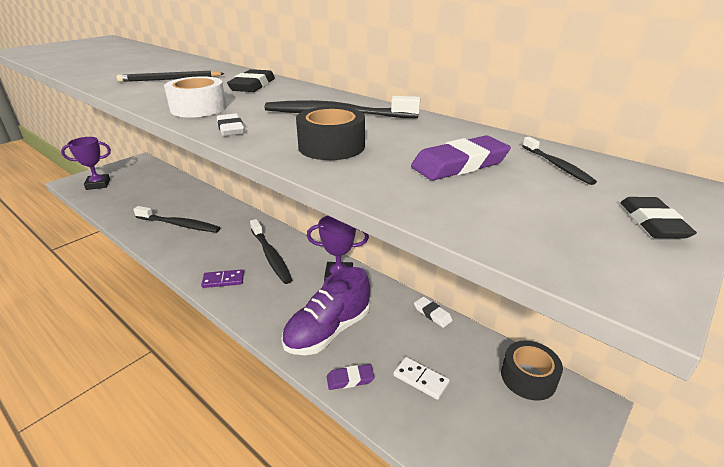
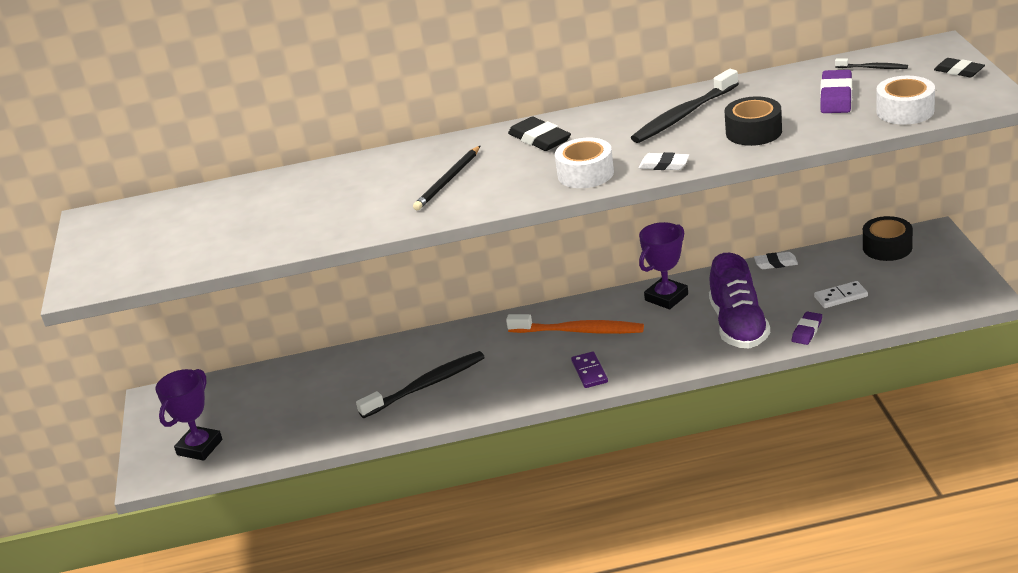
camera: 45 degrees left, 0 degrees up
purple domino [201,269,244,288] -> purple domino turned 45 degrees counterclockwise [571,352,608,388]
black toothbrush [250,219,292,284] -> orange toothbrush [506,314,644,334]
none -> white tape [876,76,935,125]

